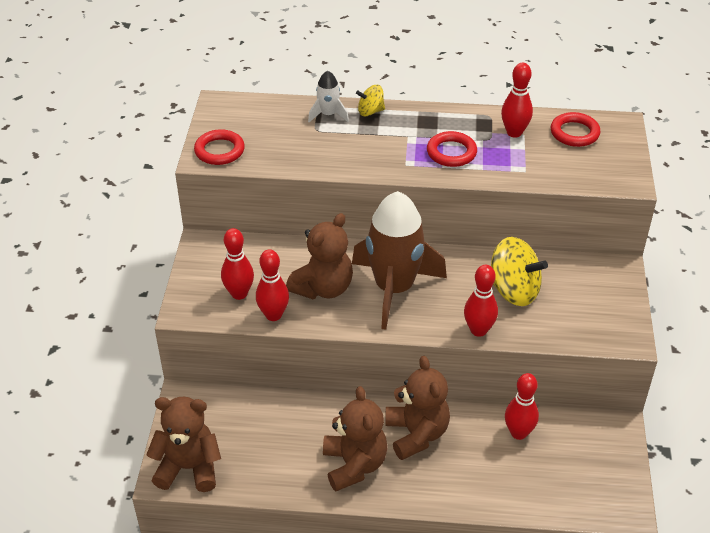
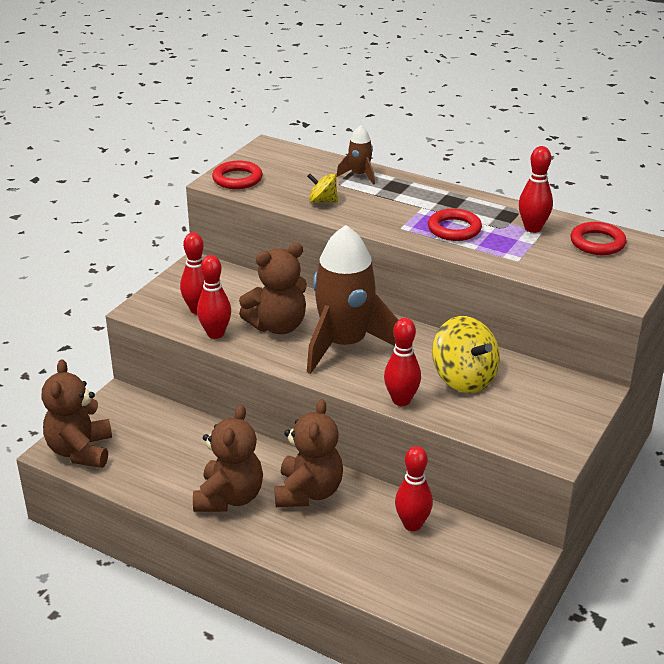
camera: 25 degrees right, 10 degrees down
brown teddy bear [146,397,221,492] -> brown teddy bear turned 120 degrees counterclockwise [42,359,112,468]
white rocket [308,71,349,122] -> brown rocket [336,125,375,185]
yellow spinning top [356,85,385,116] -> yellow spinning top moved to [307,173,338,203]

